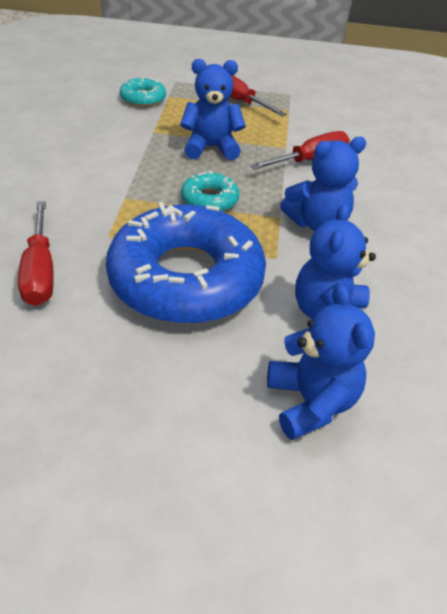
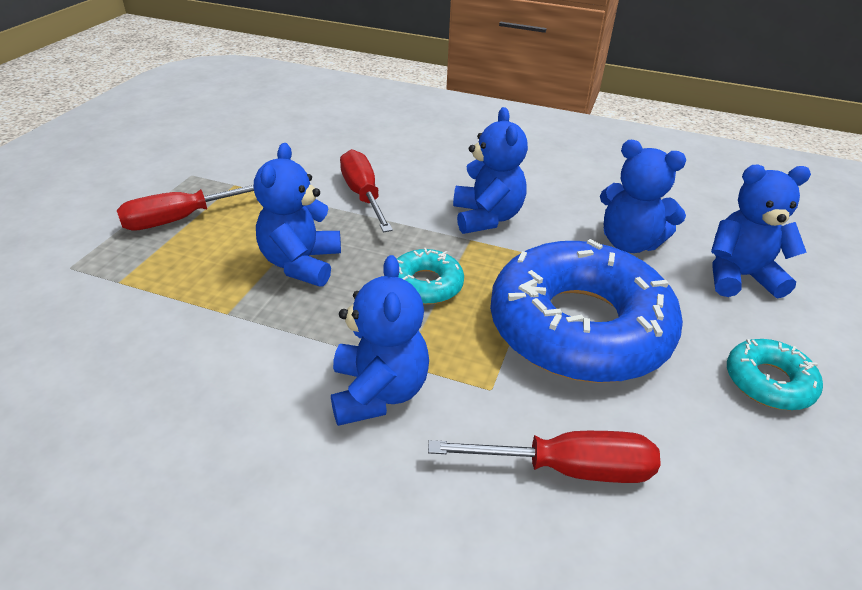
camera: 75 degrees left, 5 degrees down
turquoise donut [120,77,166,107] -> turquoise donut moved to [727,339,823,410]
none -> blue teddy bear [331,255,429,426]

